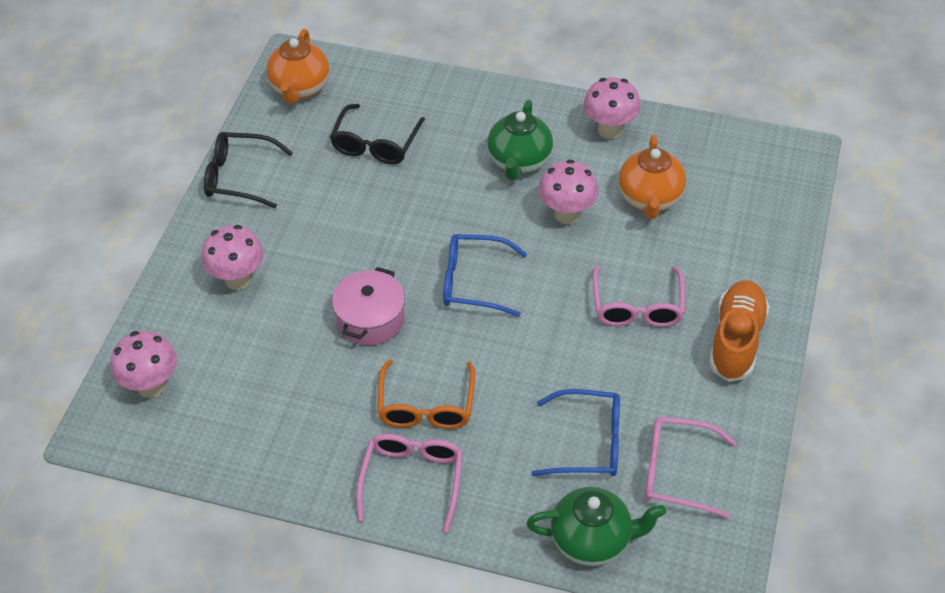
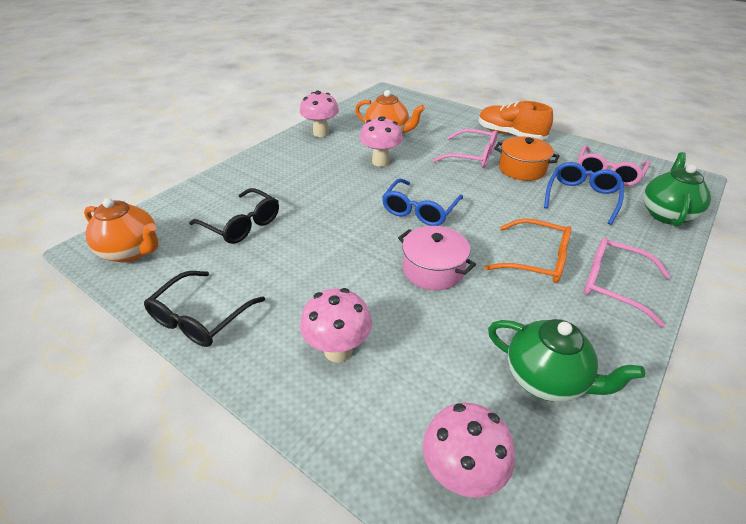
camera: 70 degrees left, 10 degrees down
green teapot [487,100,553,180] -> green teapot moved to [488,319,645,402]
none -> orange pot [494,136,560,181]

